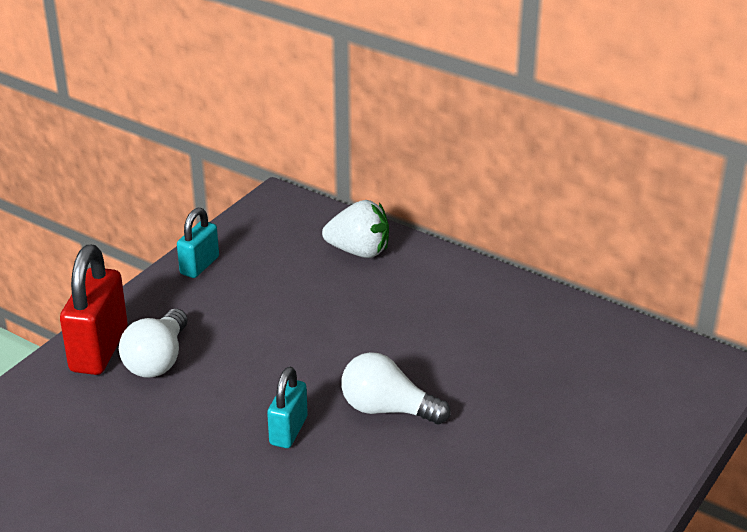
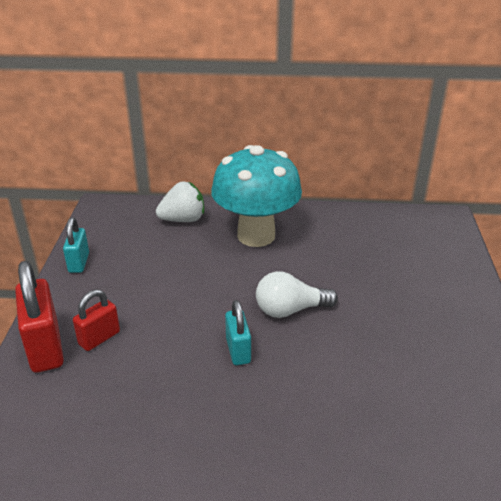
camera: 30 degrees left, 0 degrees up
white light bulb [119,309,188,378] -> red padlock [73,290,120,351]
none -> turquoise mushroom [211,145,302,247]

